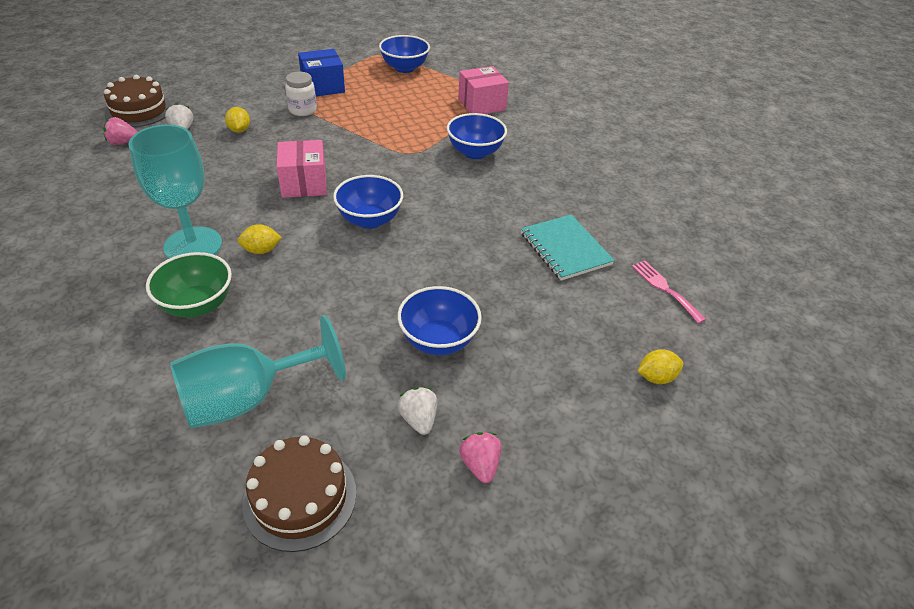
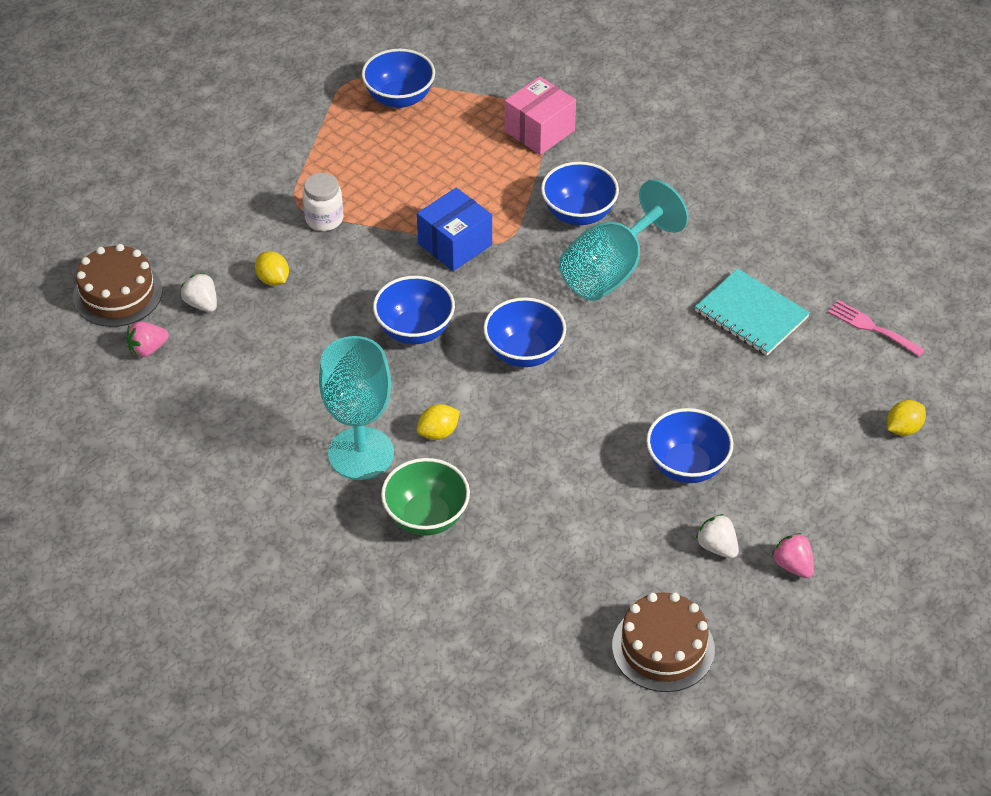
camera: 20 degrees left, 5 degrees up
turquoise goblet [170,315,346,429] -> turquoise goblet moved to [559,179,688,301]
pink box [276,140,327,198] -> blue bowl [373,276,455,344]
blue box [298,49,345,96] -> blue box moved to [417,188,492,271]

